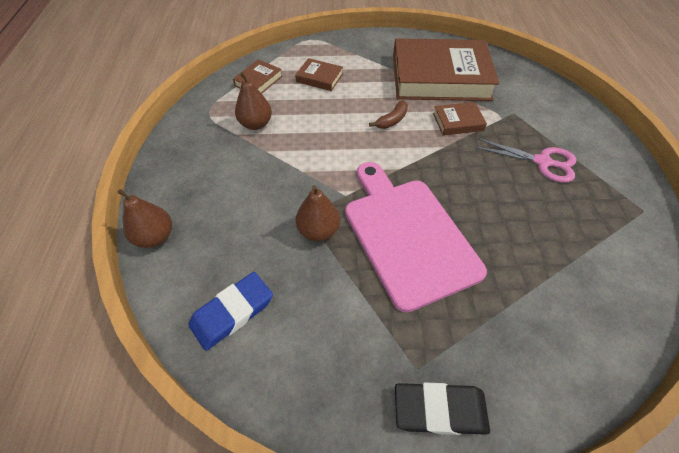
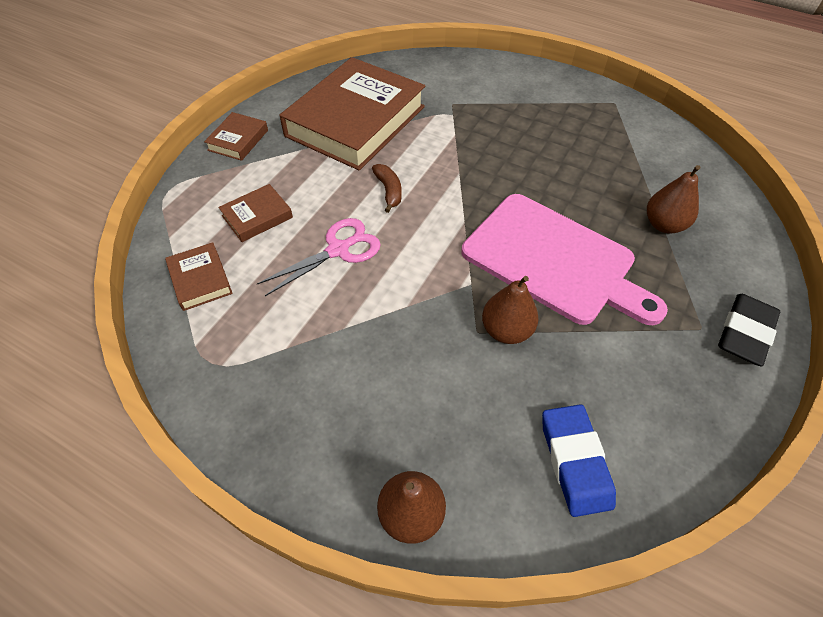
camera: 60 degrees left, 0 degrees up
brown pear [235,72,272,130] -> brown pear moved to [647,165,700,234]
pink cutting board [345,162,487,313] -> pink cutting board turned 150 degrees counterclockwise [461,194,668,325]
brown book [433,102,487,136] -> brown book moved to [204,112,268,161]
pink scissors [475,138,577,183] -> pink scissors moved to [257,218,381,296]

